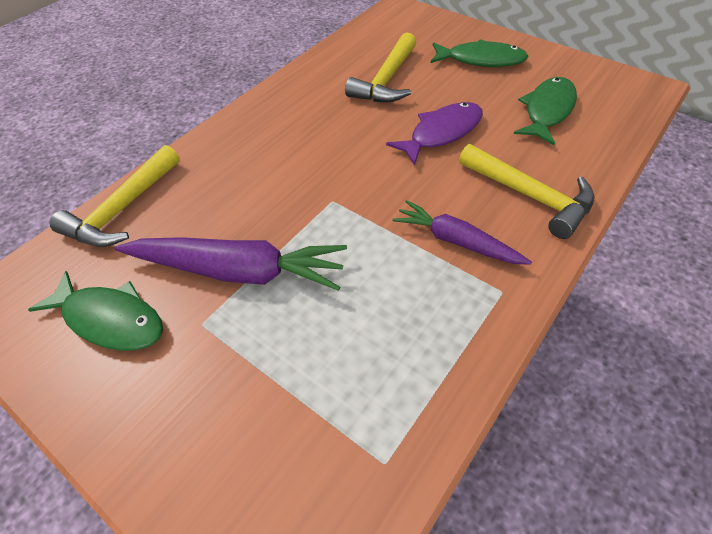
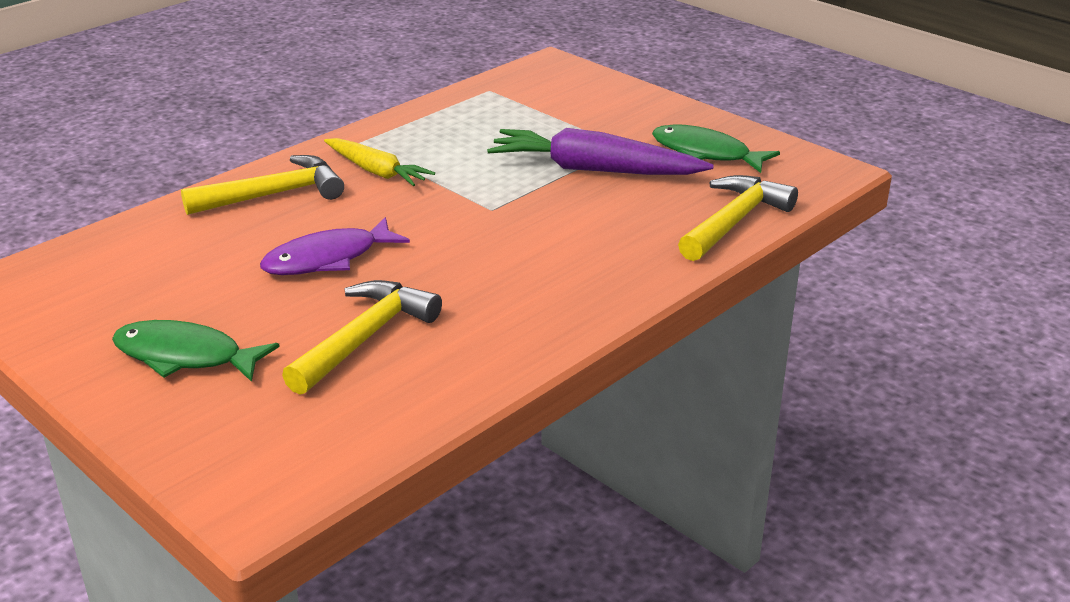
camera: 175 degrees left, 20 degrees down
purple carrot [392,200,532,265] -> yellow carrot [324,138,435,186]
yellow hammer [459,144,594,239] -> yellow hammer turned 105 degrees clockwise [181,155,344,215]
green fish [514,77,577,145] -> none

